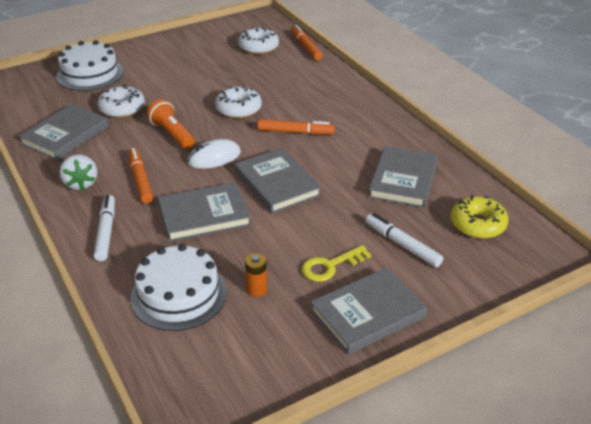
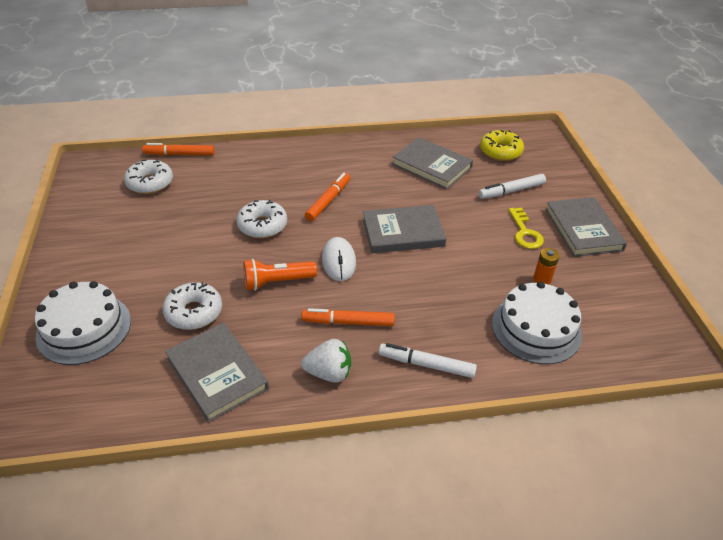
camera: 70 degrees left, 5 degrees up
grey book [158,183,251,242] -> none

